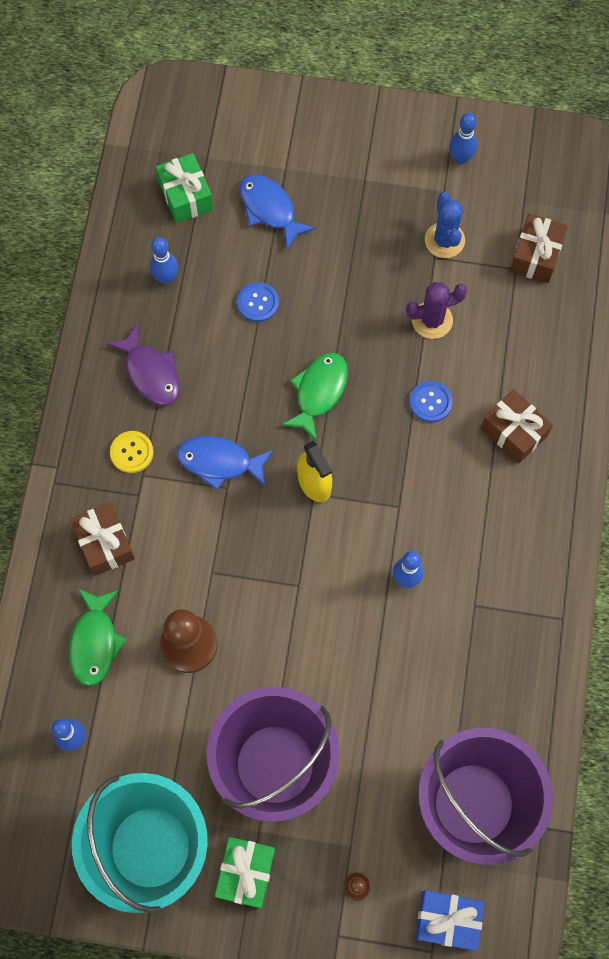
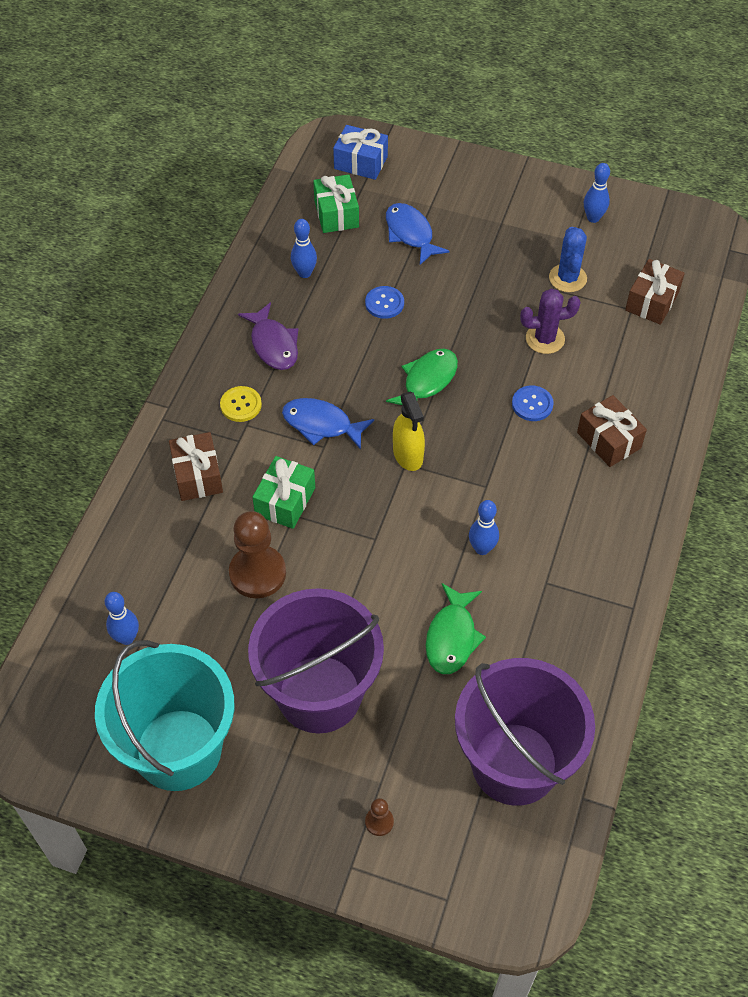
camera: 10 degrees right, 15 degrees down
green fish [69,589,127,686] -> green fish moved to [426,583,486,674]
green gift [215,837,275,908] -> green gift moved to [253,456,315,529]
blue gift [415,890,485,951] -> blue gift moved to [333,125,388,180]

